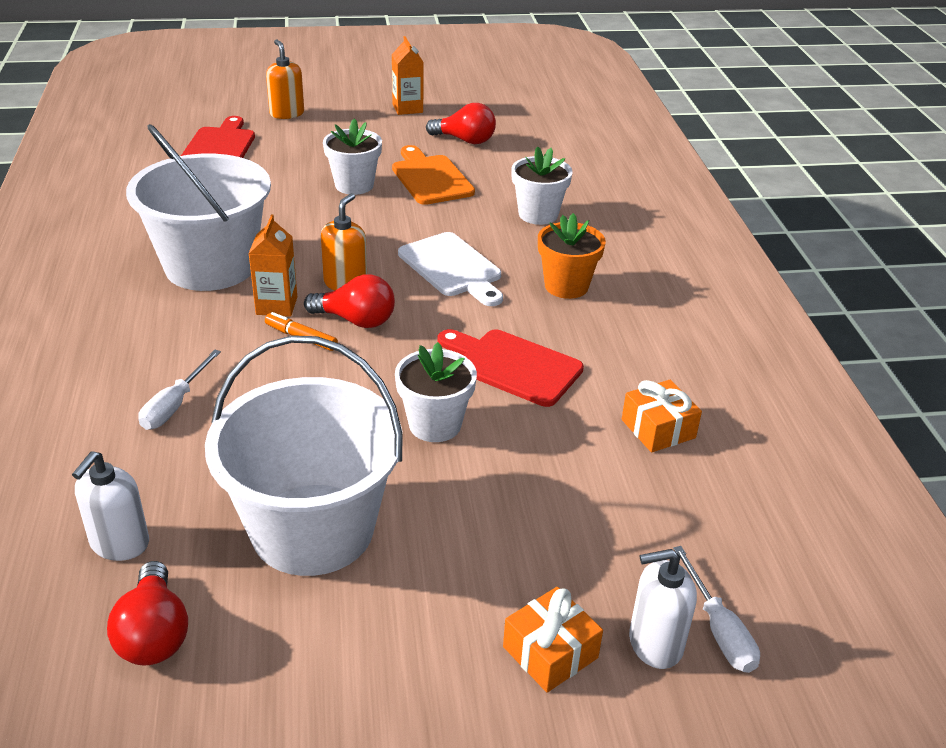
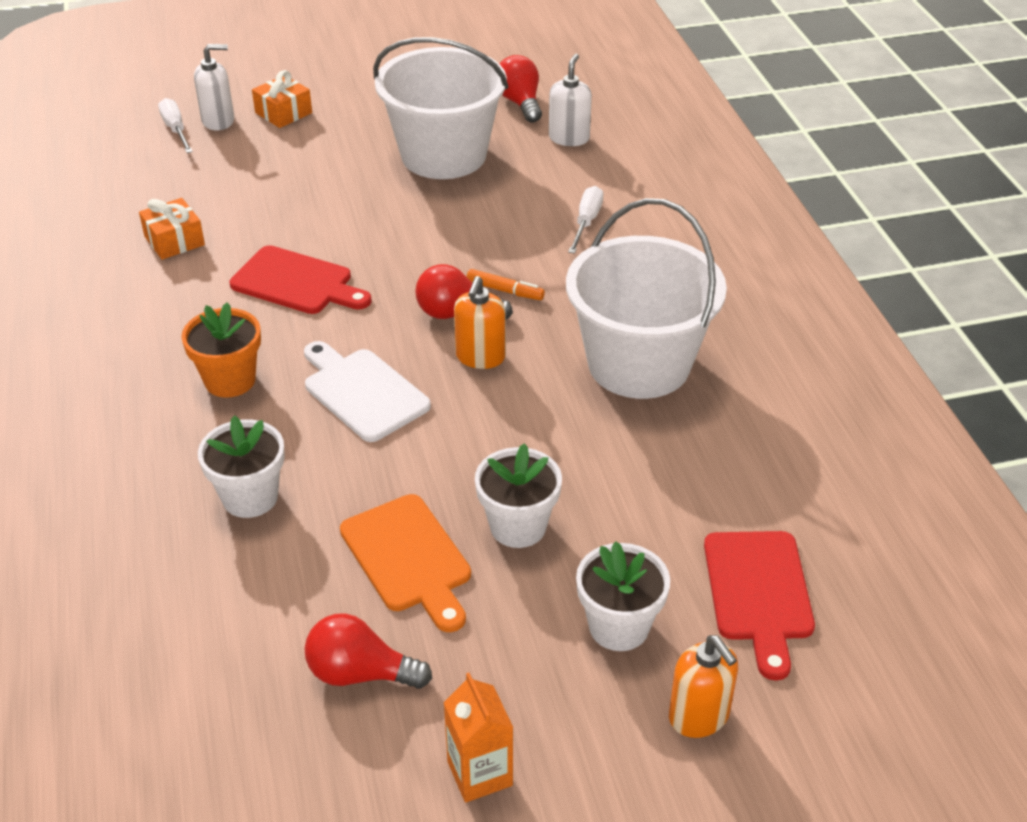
camera: 175 degrees right, 5 degrees up
orange carton [249,214,297,317] -> none
white flower pot [395,342,477,442] -> white flower pot moved to [576,541,670,651]

